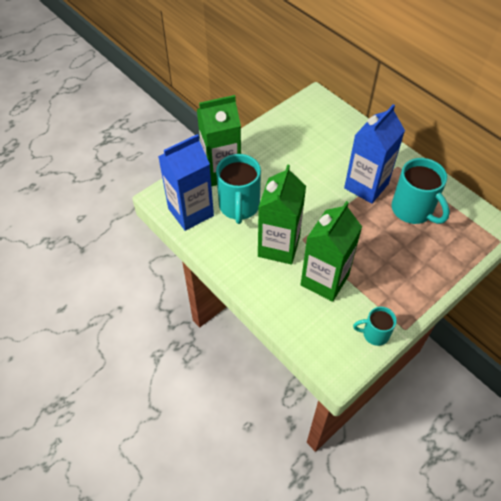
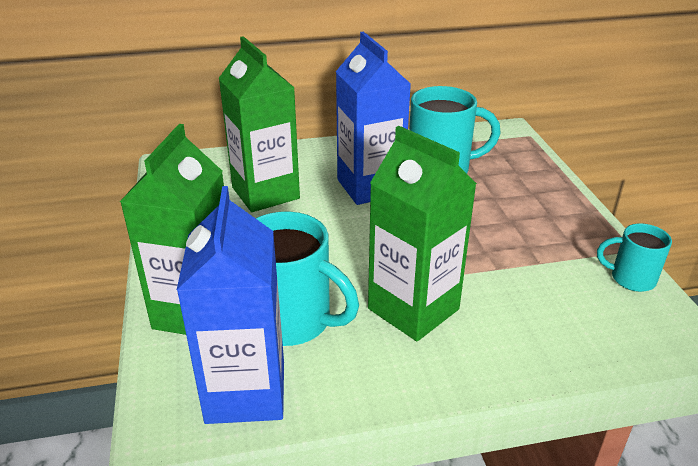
camera: 60 degrees left, 20 degrees down
green carton [300,201,362,302] -> green carton moved to [219,36,300,212]
turquoise mug [353,307,397,346] -> turquoise mug turned 75 degrees clockwise [597,223,672,292]

